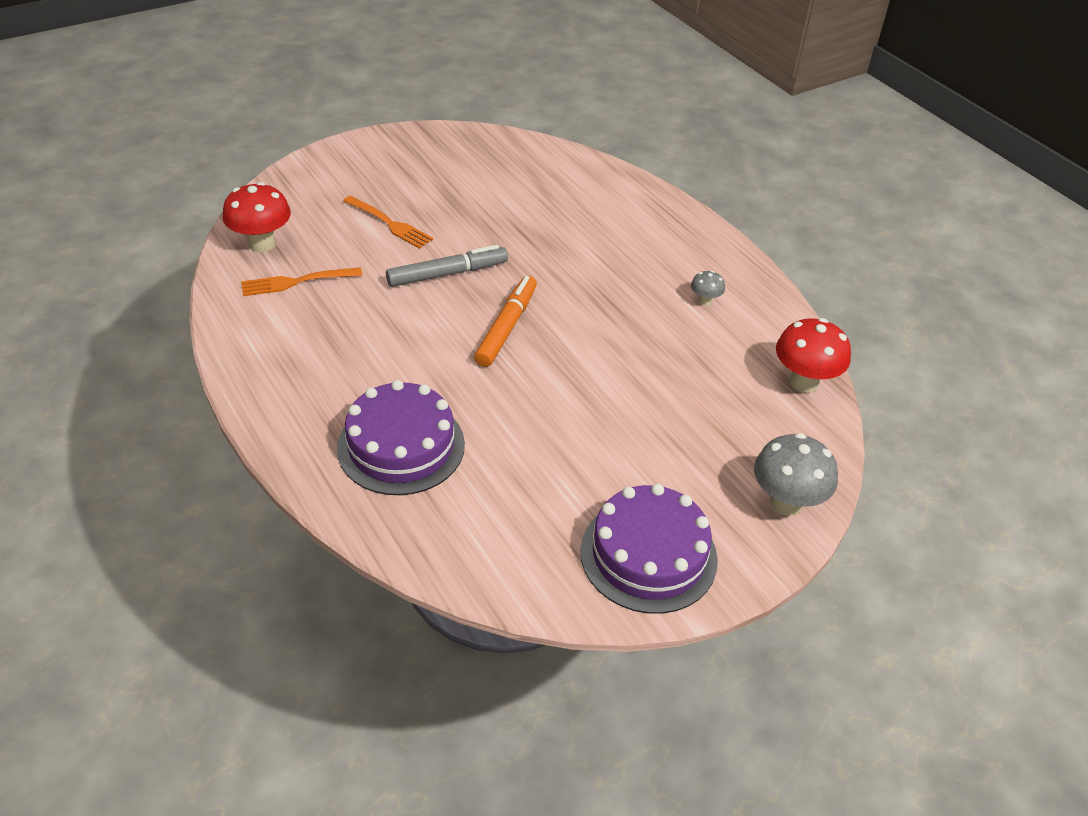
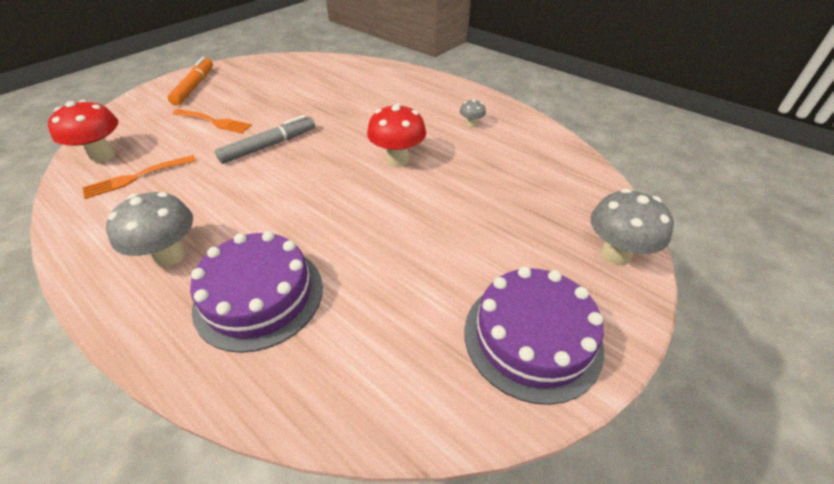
camera: 15 degrees left, 0 degrees up
orange marker [474,276,537,367] -> orange marker moved to [168,57,213,106]
red mushroom [776,318,851,393] -> red mushroom moved to [367,103,426,167]
none -> grey mushroom [106,192,193,267]

